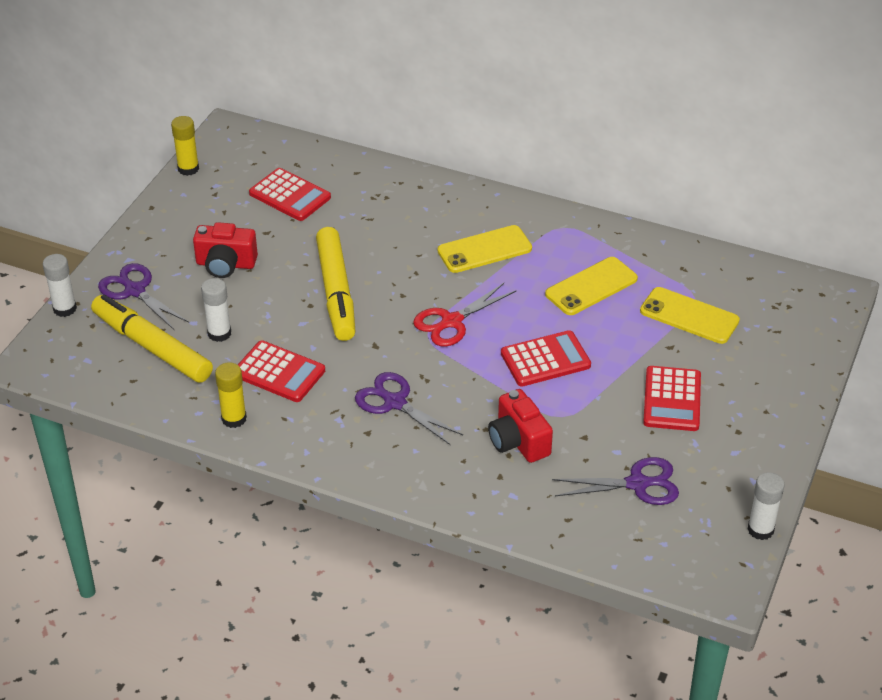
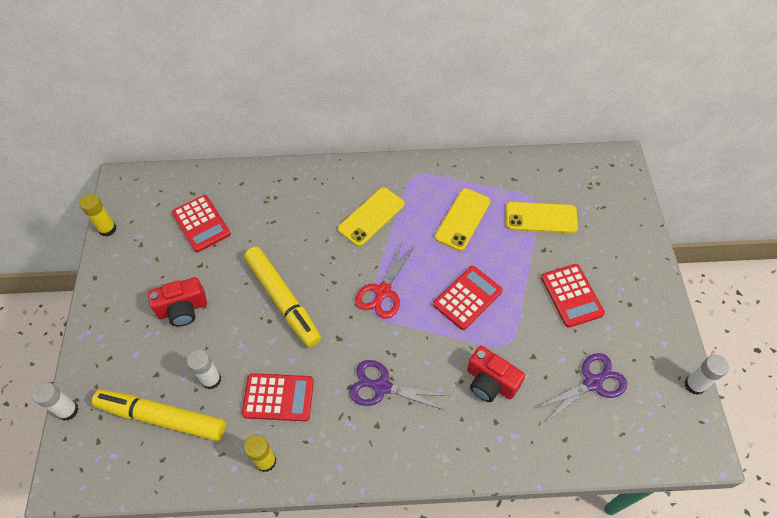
camera: 25 degrees left, 15 degrees up
purple scissors [98,263,189,331] -> none
red calculator [249,168,331,221] -> red calculator turned 45 degrees clockwise [172,195,231,252]

